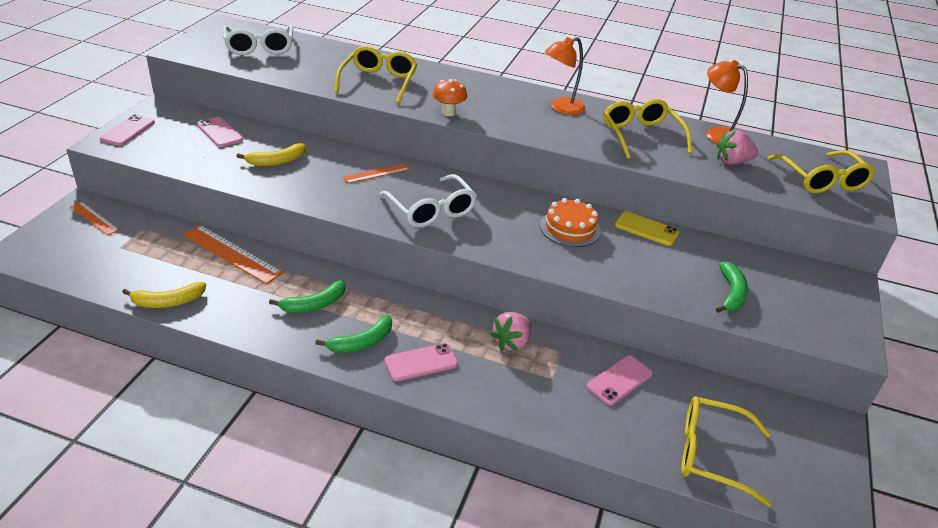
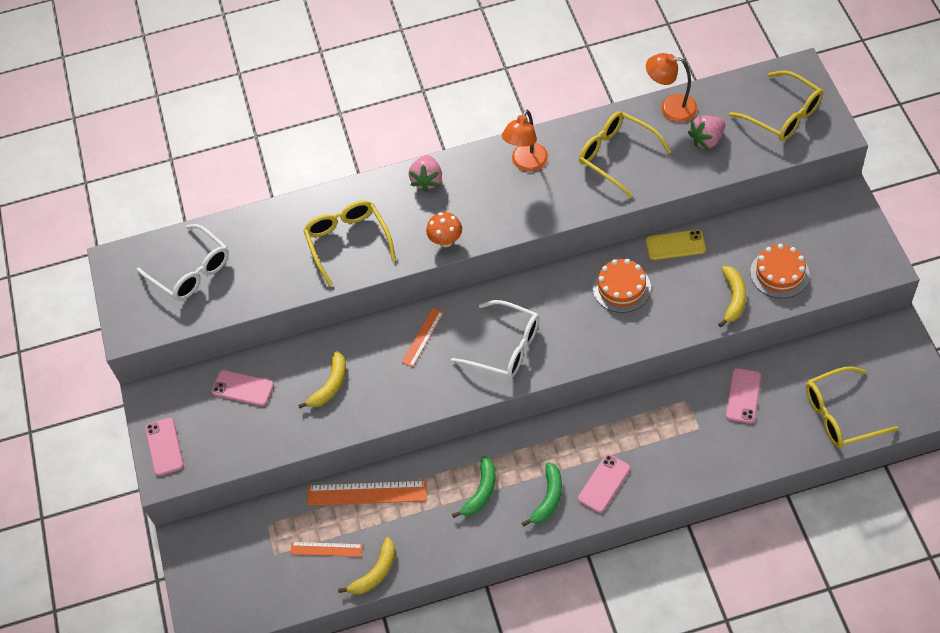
camera: 25 degrees left, 20 degrees up
orange ruler [70,201,119,235] -> orange ruler moved to [290,542,363,557]
pink strawberry [490,312,532,351] -> pink strawberry moved to [409,155,442,192]
green banana [716,262,748,313] -> orange cake [750,244,810,298]
none -> yellow banana [718,266,746,327]

